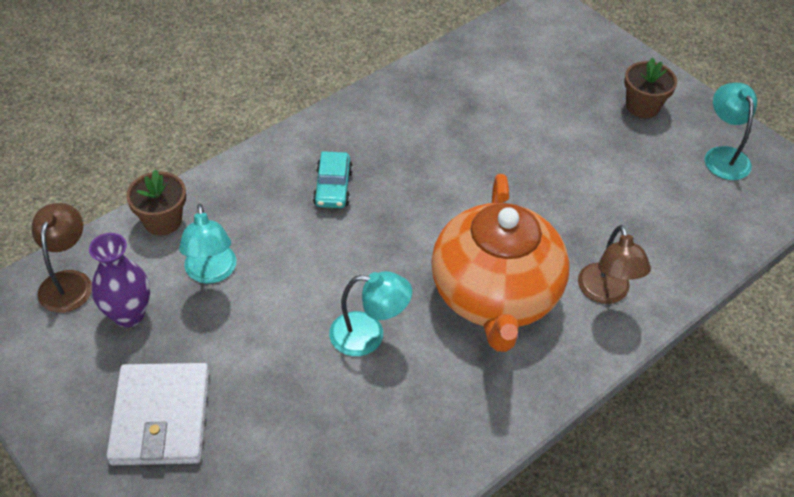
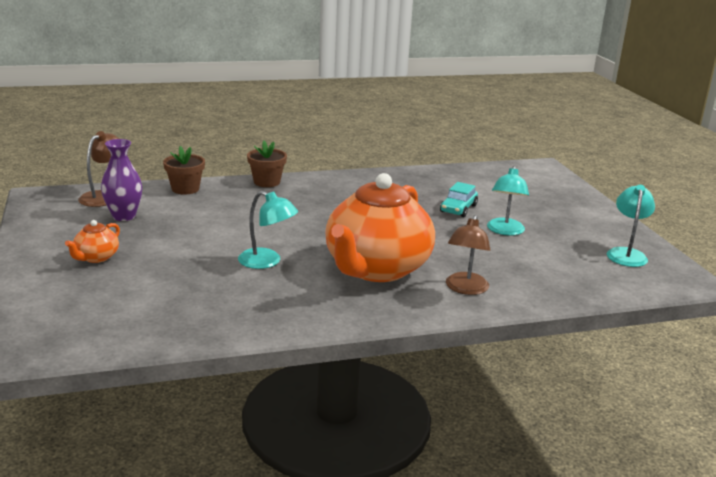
camera: 25 degrees right, 25 degrees down
white wallet [106,363,209,465] -> orange teapot [65,220,120,263]
turquoise lamp [179,204,236,284] -> turquoise lamp moved to [487,166,529,236]
turquoise car [313,151,353,208] -> turquoise car moved to [440,182,478,217]
brown flower pot [624,57,677,118] -> brown flower pot moved to [247,141,287,187]

